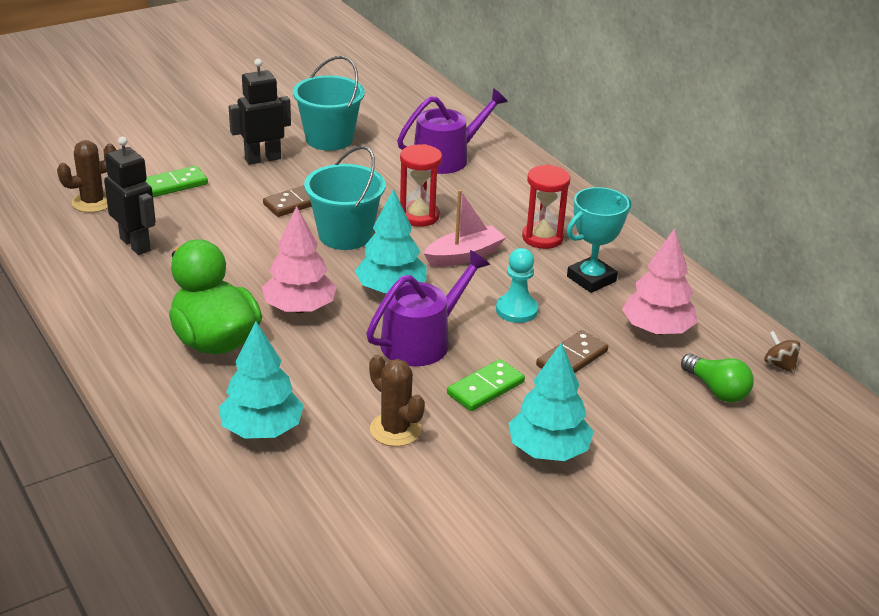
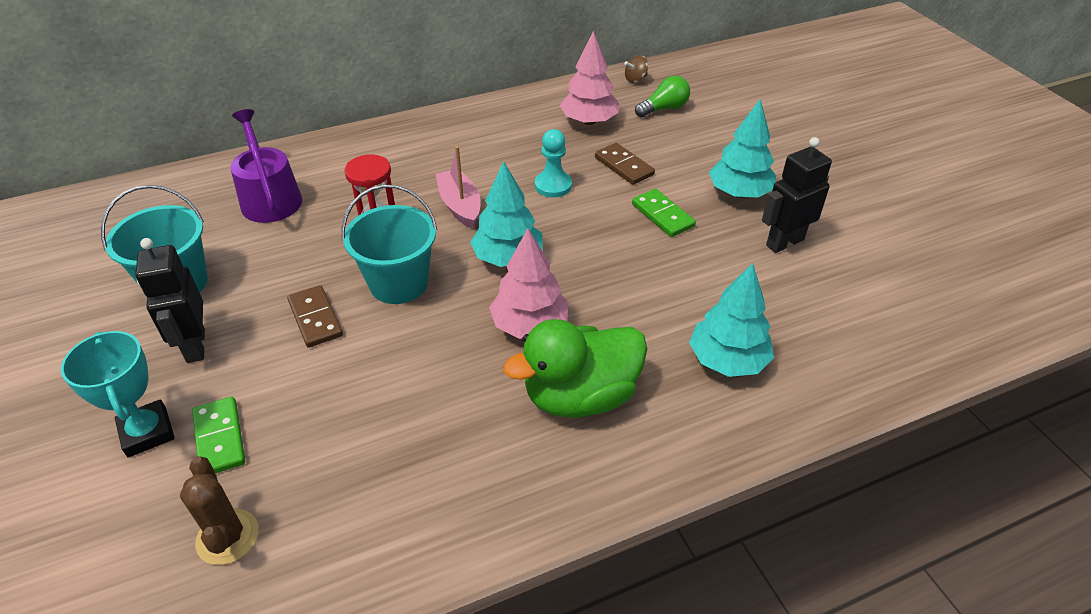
camera: 80 degrees left, 10 degrees up
black robot [104,137,156,255] -> black robot moved to [762,137,832,253]
purple watering can [366,250,490,366] -> none
brown cactus [369,355,425,446] -> none
red hourglass [522,165,570,249] -> none
turquoise trophy [567,187,631,293] -> turquoise trophy moved to [61,331,175,458]

